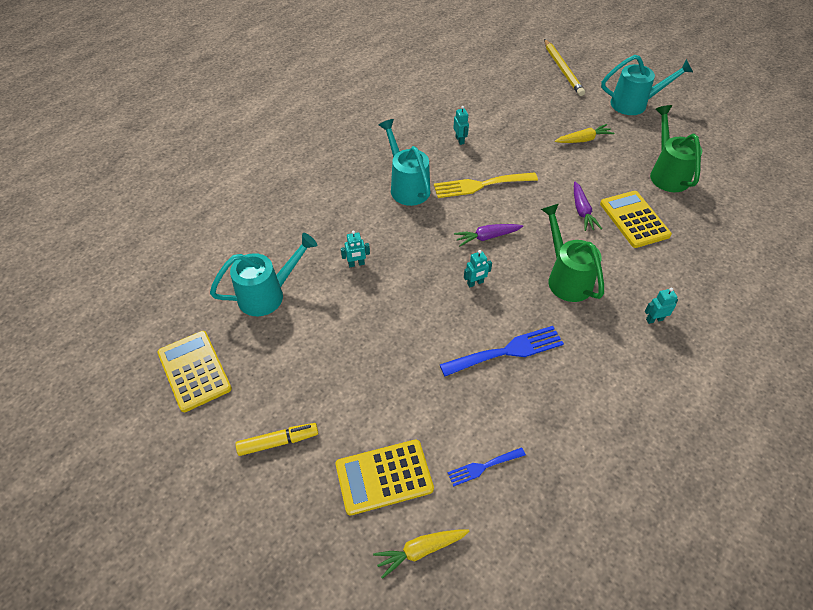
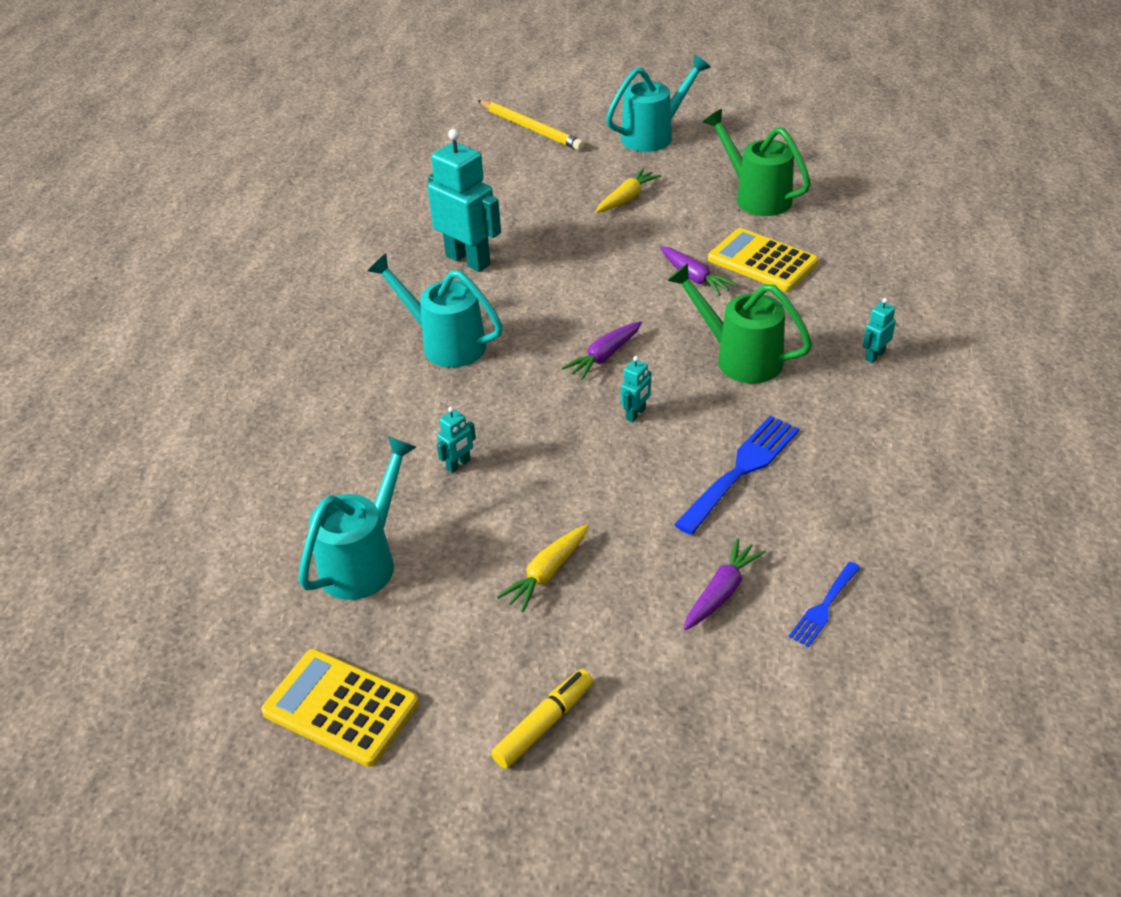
camera: 30 degrees left, 10 degrees down
yellow calculator [336,440,434,515] -> none
yellow carrot [373,529,469,579] -> yellow carrot moved to [497,524,589,612]
yellow fork [434,172,538,198] -> none
turquoise robot [453,106,469,145] -> turquoise robot [428,129,501,272], size x2.28
none -> purple carrot [684,538,766,630]

